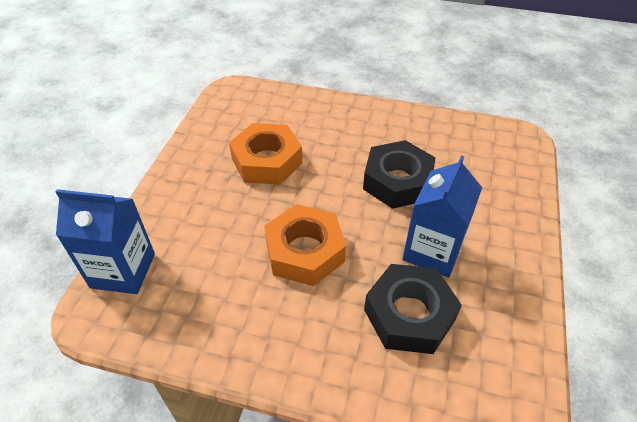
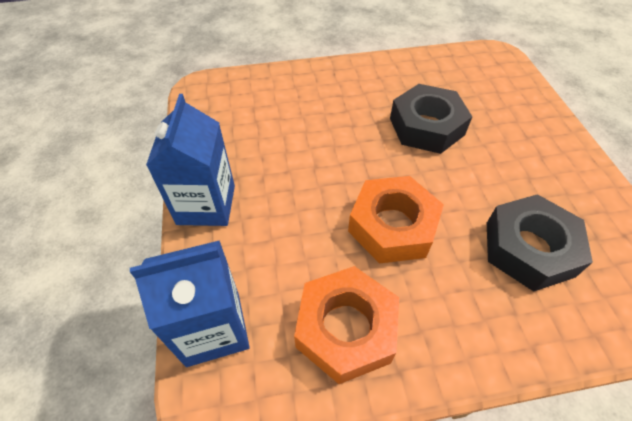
camera: 25 degrees left, 5 degrees up
orange nut [229,123,302,185] -> orange nut moved to [294,266,399,384]
blue carton [402,155,482,278] -> blue carton moved to [146,94,235,226]

